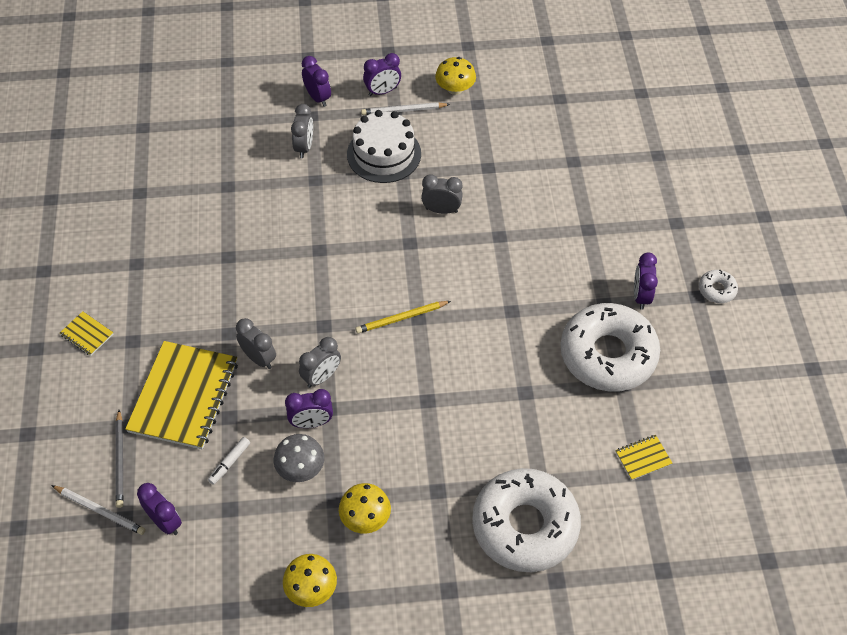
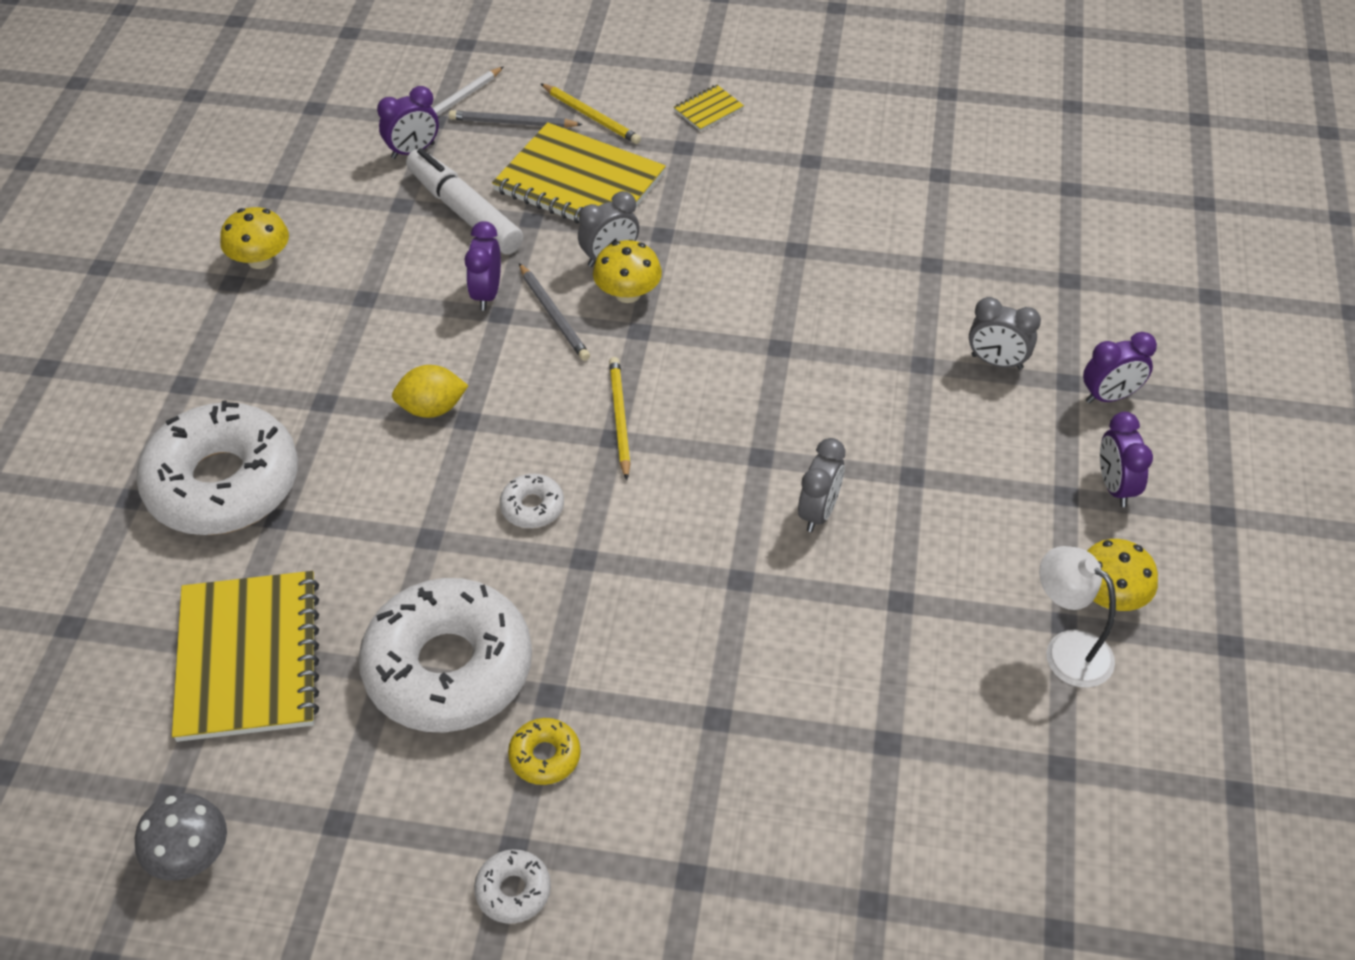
camera: 105 degrees right, 5 degrees down
white marker [208,437,250,485] -> white marker [406,148,523,254], size x2.23
grey mushroom [274,434,324,482] -> grey mushroom moved to [135,793,227,881]
grey clock [299,337,341,388] -> grey pencil [519,263,590,361]
yellow mushroom [339,483,391,534] -> yellow mushroom moved to [593,240,662,303]
white cake [347,110,421,183] -> none
white pencil [361,102,450,115] -> none
yellow notebook [615,435,673,480] -> yellow notebook [172,571,319,742], size x2.36
purple clock [634,253,658,310] -> yellow donut [508,718,581,785]
none -> yellow lemon [392,365,468,418]
none -> white donut [500,474,564,528]
none -> yellow pencil [540,83,641,144]
none -> white lamp [1039,546,1116,688]

